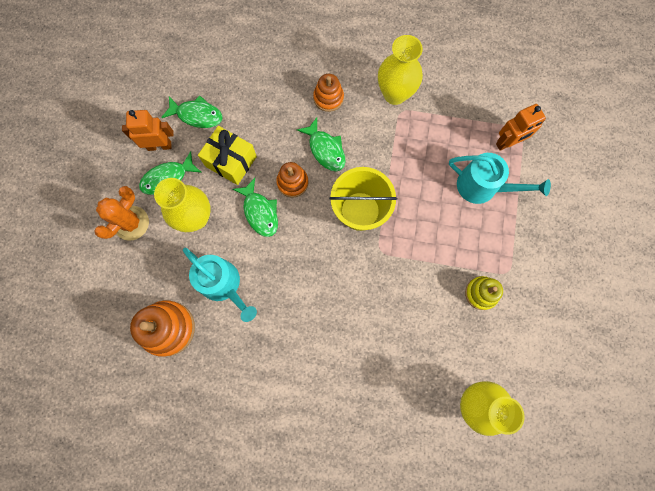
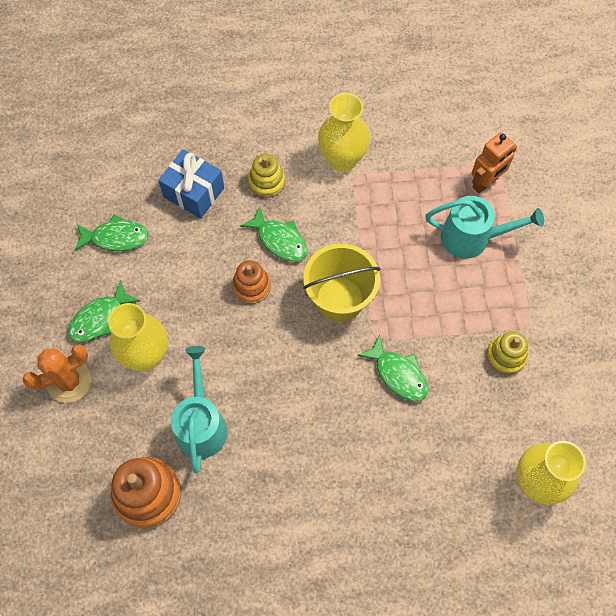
camera: 15 degrees left, 10 degrees down
orange cactus [94,186,149,241] -> orange cactus turned 45 degrees clockwise [22,344,91,403]
orange robot [122,110,174,151] -> none
turquoise watering can [183,248,257,322] -> turquoise watering can turned 120 degrees counterclockwise [171,346,227,473]
yellow gift [198,126,257,185] -> none
green fish [232,178,278,237] -> green fish moved to [357,334,428,401]
orange stacking toy [313,74,344,112] -> yellow stacking toy [248,154,285,198]
none -> blue gift [158,149,224,219]

